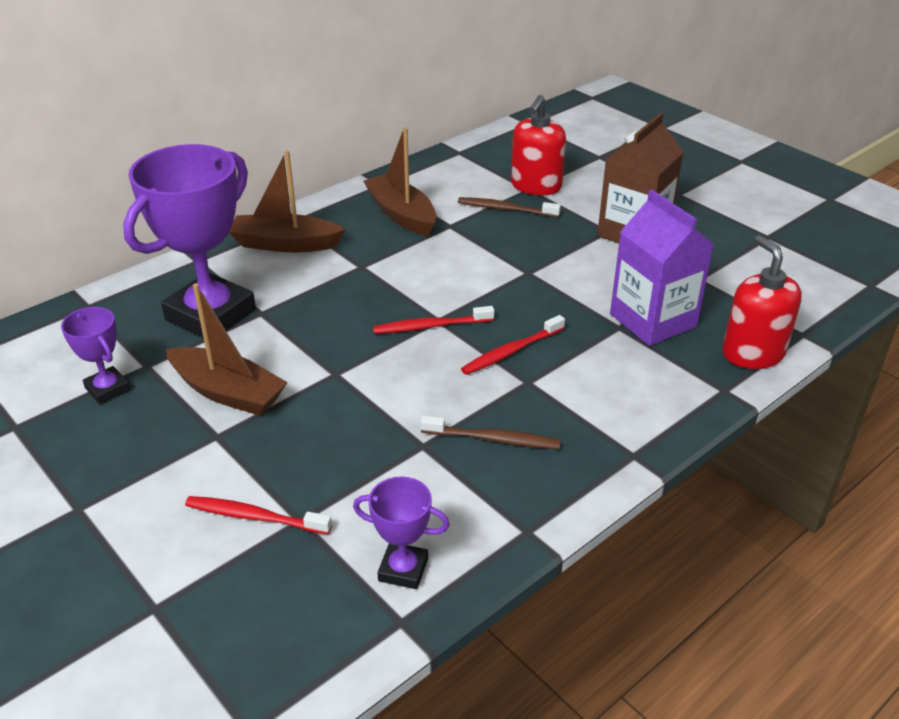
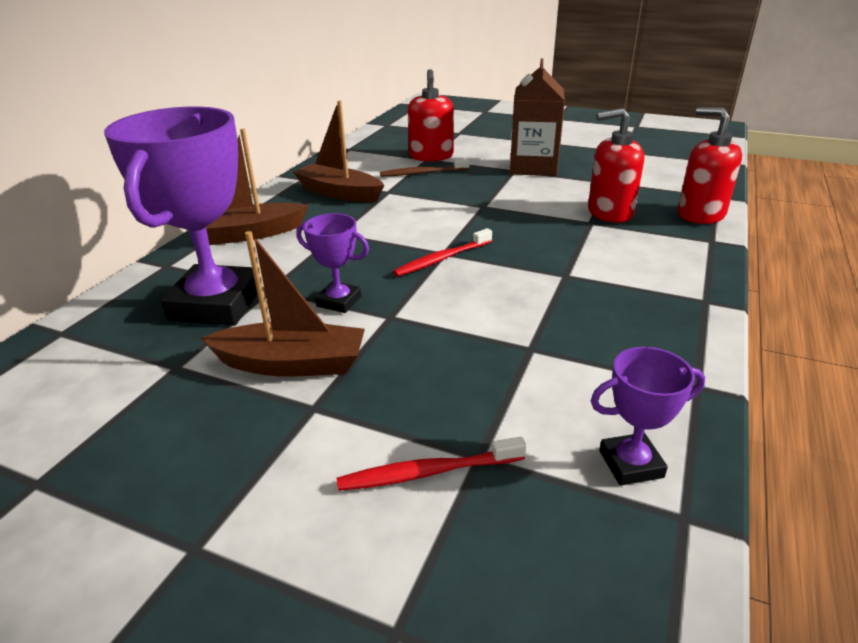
camera: 25 degrees left, 5 degrees down
purple trophy [61,307,130,404] -> purple trophy moved to [296,213,369,313]
brown toothbrush [420,415,561,449] -> none
red toothbrush [461,315,565,375] -> none
purple carton [610,189,714,346] -> red soap dispenser [588,108,644,223]

